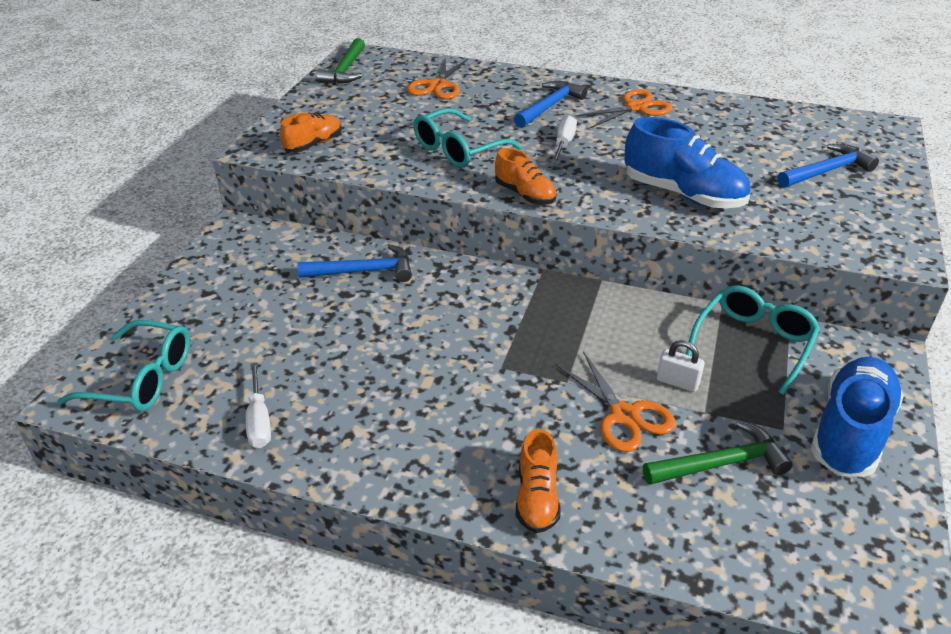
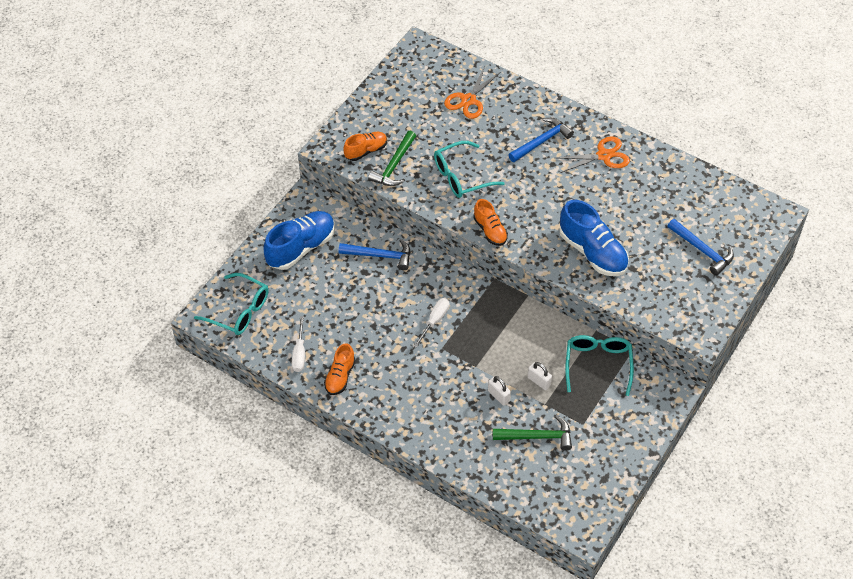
camera: 15 degrees right, 15 degrees up
green hammer [316,38,365,84] -> green hammer moved to [368,131,416,186]
orange shoe [516,429,561,533] -> orange shoe moved to [324,343,355,395]
white screwdriver [552,115,577,163] -> white screwdriver moved to [413,298,450,347]
orange scissors [556,351,676,452] -> white padlock [488,376,511,405]
turquoise glasses [686,286,820,395] -> turquoise glasses turned 45 degrees counterclockwise [565,335,634,396]
blue hammer [777,144,879,188] -> blue hammer turned 60 degrees clockwise [668,219,734,276]
blue shoe [810,357,904,477] -> blue shoe moved to [263,211,335,270]

